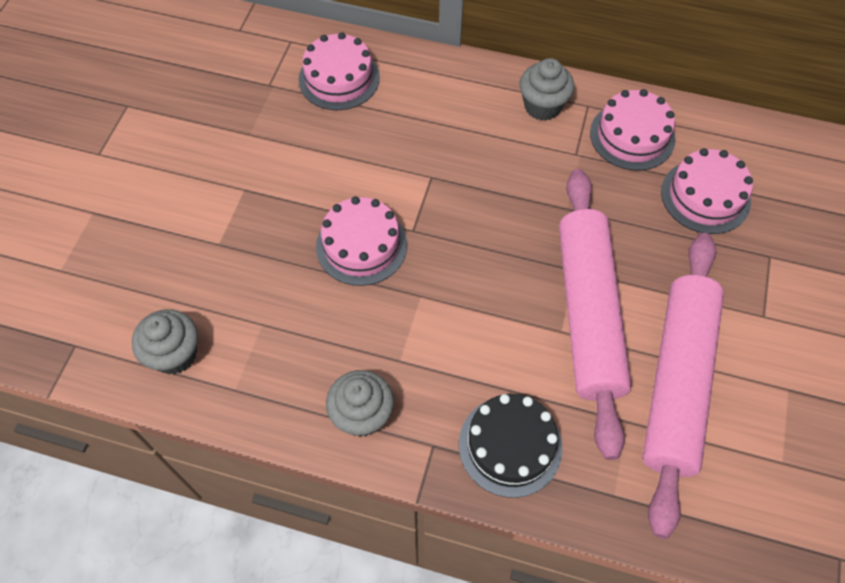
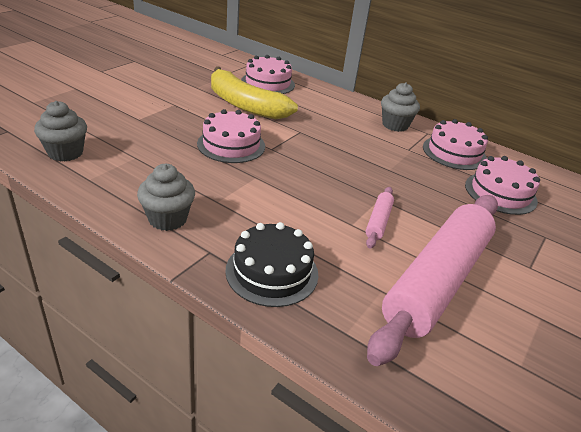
camera: 15 degrees right, 25 degrees down
pink rolling pin [559,169,632,460] -> pink rolling pin [366,187,394,249], size x0.41
none -> yellow banana [211,67,298,119]

